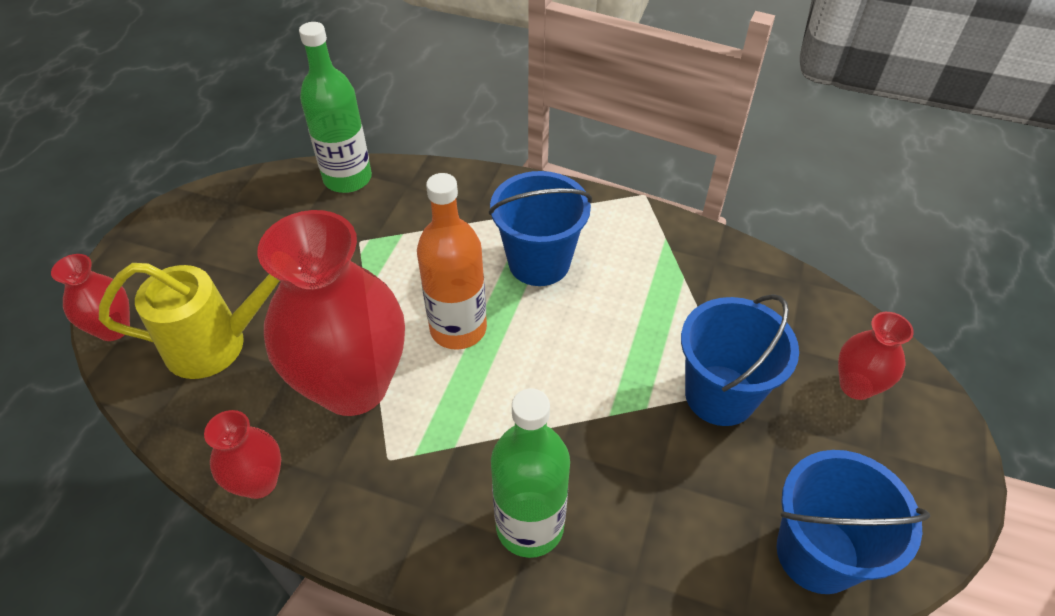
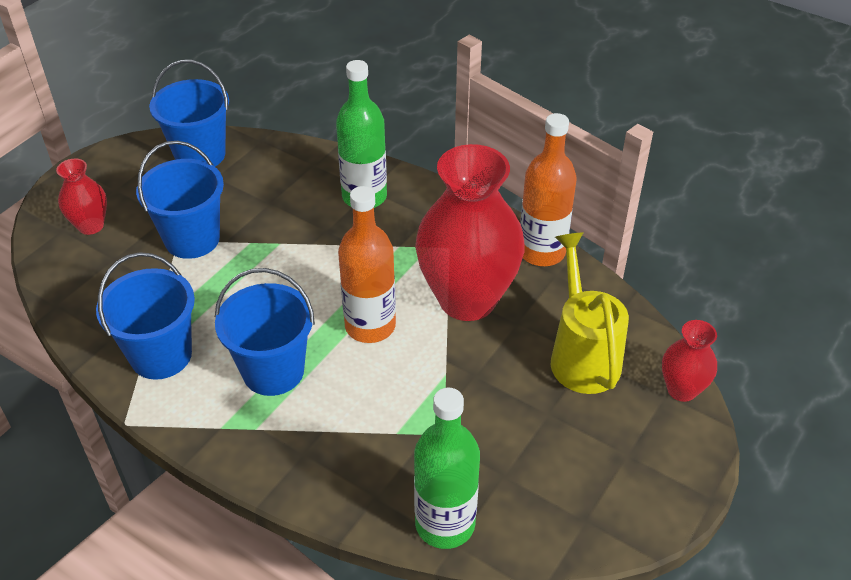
camera: 165 degrees left, 5 degrees down
yellow watering can [99,263,280,379] -> yellow watering can turned 75 degrees clockwise [550,233,629,394]
red vase [204,410,281,499] -> orange bottle [520,113,577,266]
none -> blue bucket [96,252,195,380]

